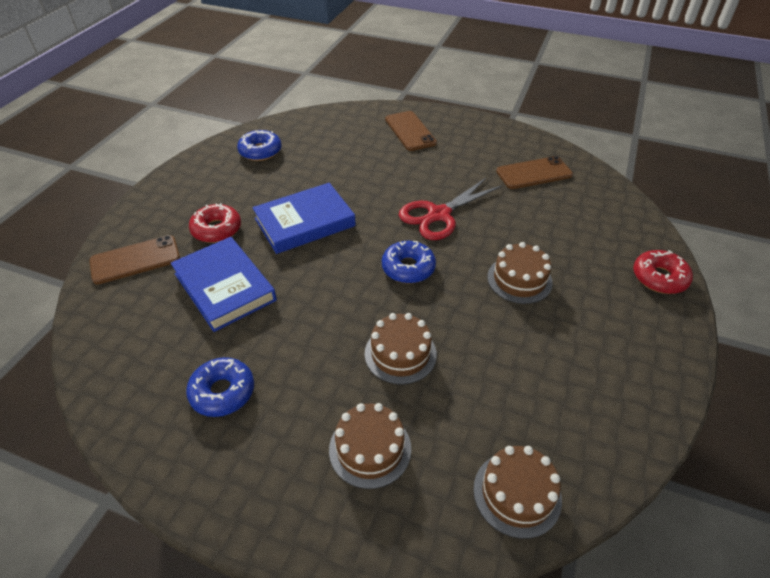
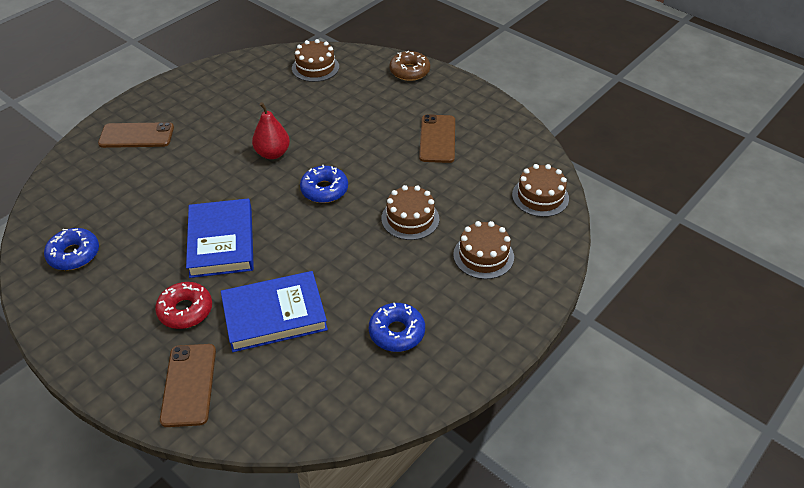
camera: 70 degrees left, 0 degrees up
red scissors [399,178,502,240] -> red pear [252,102,290,159]
brown cake [487,242,553,304] -> brown cake moved to [292,39,339,82]
brown phone [496,156,573,189] -> brown phone moved to [419,114,455,163]
red donut [633,250,693,294] -> brown donut [389,51,430,81]

